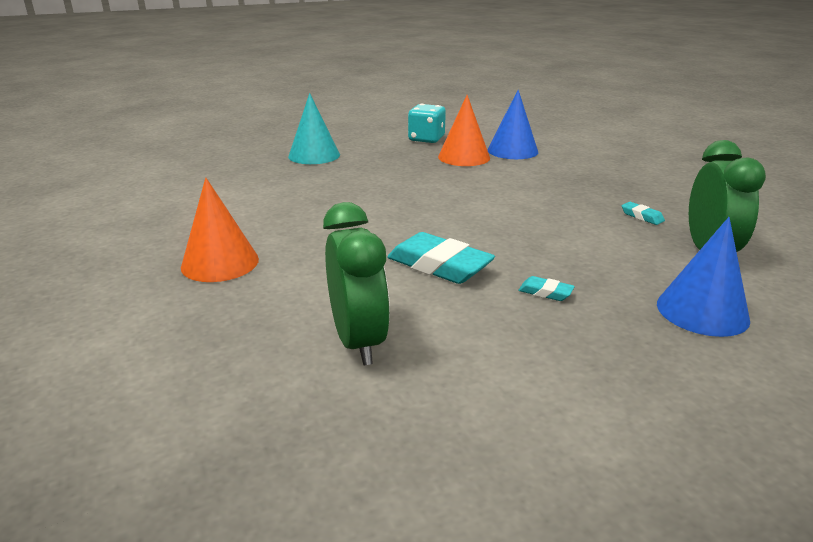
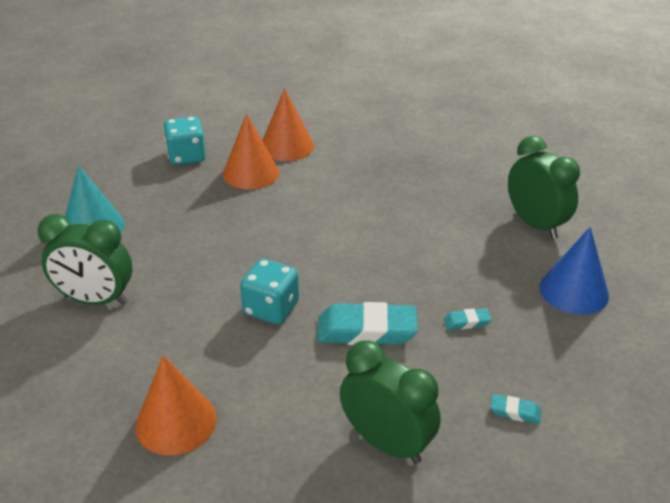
camera: 35 degrees left, 10 degrees up
blue cone [488,90,538,159] -> orange cone [262,88,314,161]
turquoise eraser [622,202,665,225] -> turquoise eraser moved to [490,394,541,424]
none -> green clock [38,214,132,305]
none -> turquoise dice [240,259,299,324]

